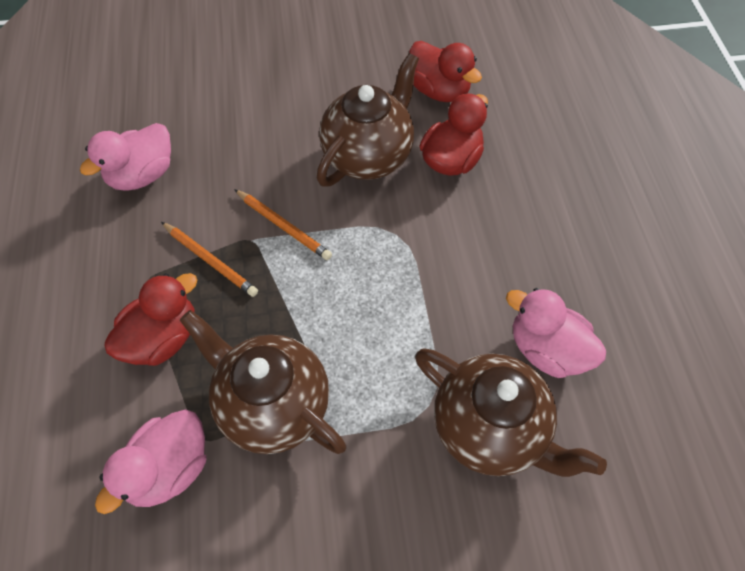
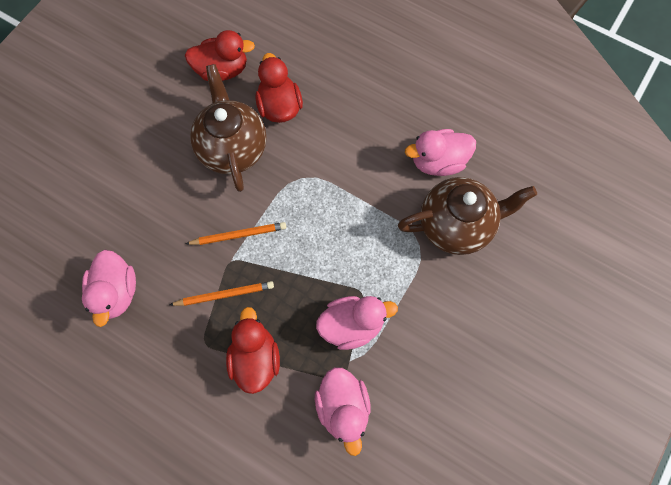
camera: 50 degrees left, 10 degrees up
brown teapot [180,310,346,454] -> pink duck [316,296,398,350]

